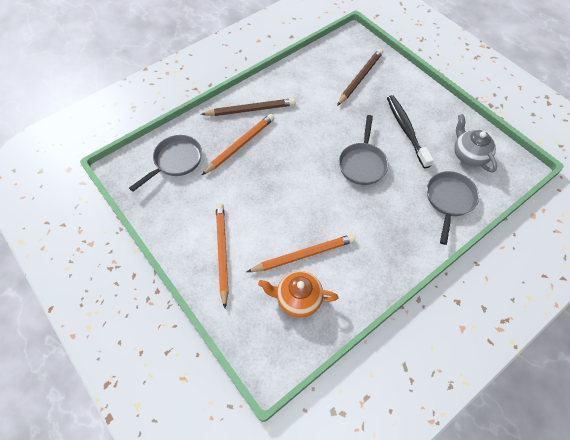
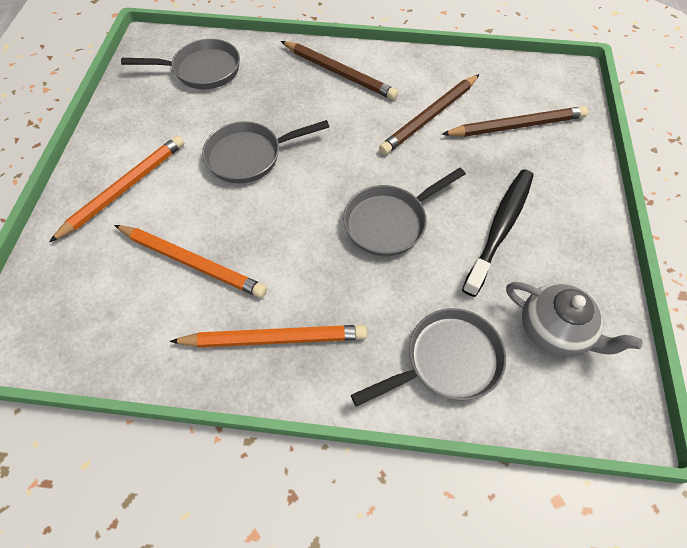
camera: 45 degrees right, 0 degrees up
orange pencil [202,114,274,175] -> orange pencil moved to [170,325,367,348]
orange teapot [258,271,339,317] -> none
grey teapot [454,114,497,173] -> grey teapot turned 105 degrees clockwise [506,282,642,357]
none -> grey pan [202,120,329,183]
none -> brown pencil [379,74,479,155]

